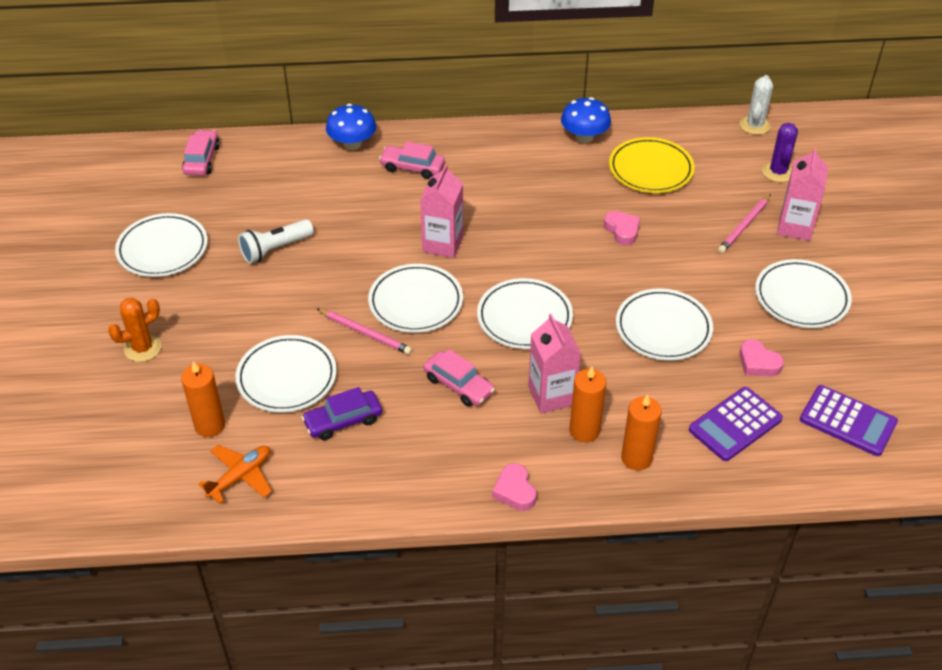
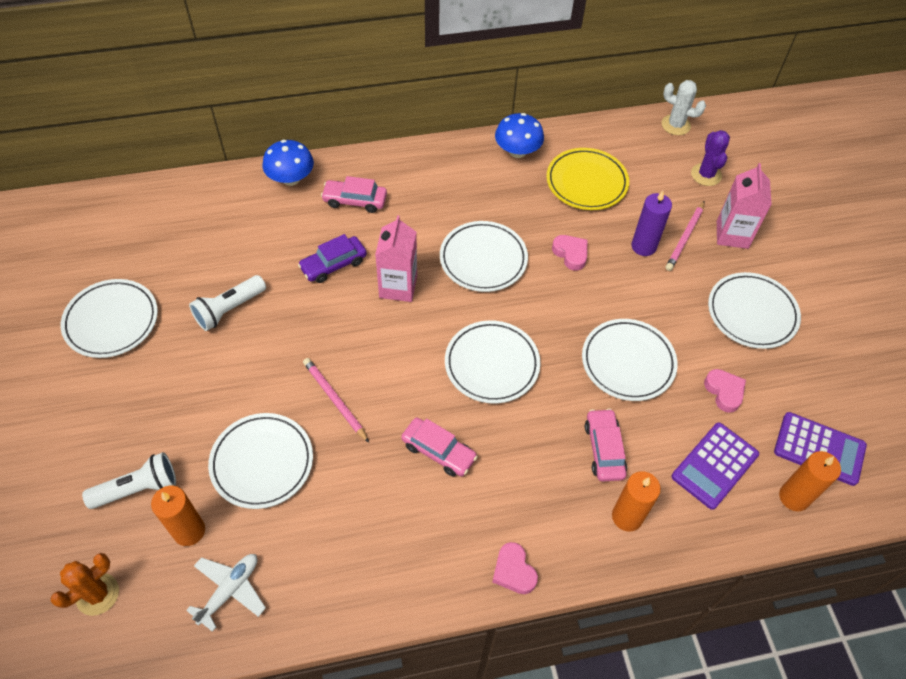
camera: 10 degrees left, 10 degrees up
orange cactus [108,298,161,362] -> orange cactus moved to [51,553,119,616]
pink car [182,130,220,176] -> pink car moved to [585,408,627,482]
orange plane [198,445,272,504] -> white plane [186,554,266,632]
purple car [302,387,382,440] -> purple car moved to [298,234,367,283]
pink pencil [316,308,412,355] -> pink pencil turned 150 degrees counterclockwise [303,358,369,443]
white plate [368,264,463,333] -> white plate moved to [440,221,528,292]
pink carton [528,314,581,414] -> none
orange candle [569,367,606,442] -> orange candle moved to [779,451,841,511]
pink heart [739,339,784,377] -> pink heart turned 150 degrees counterclockwise [704,369,746,413]
white cactus [740,75,773,135] -> white cactus turned 75 degrees counterclockwise [662,80,706,135]
none -> white flashlight [82,452,176,509]
none -> purple candle [631,191,672,256]

